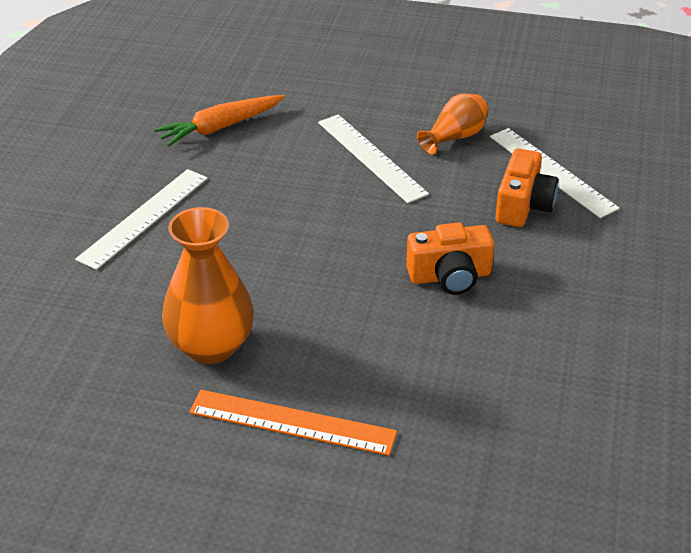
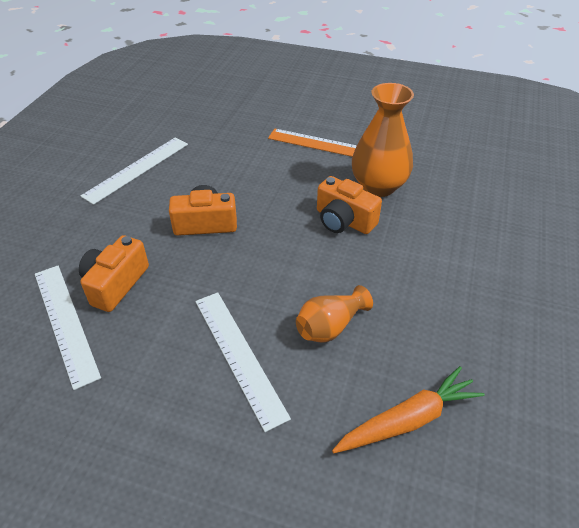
camera: 175 degrees left, 5 degrees up
white ruler [75,169,208,270] -> white ruler moved to [81,137,188,205]
orange vase [417,93,488,155] -> orange vase moved to [296,285,373,343]
none -> orange camera [317,176,382,234]

